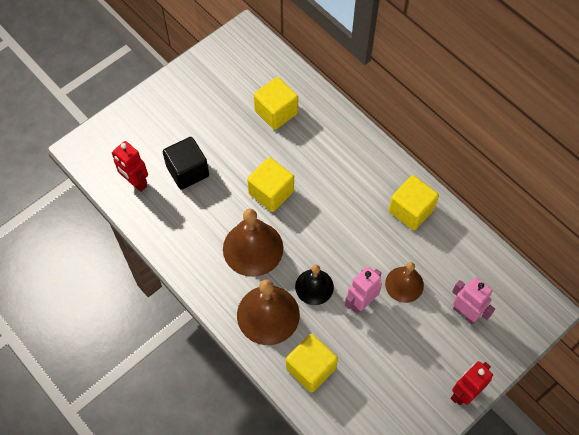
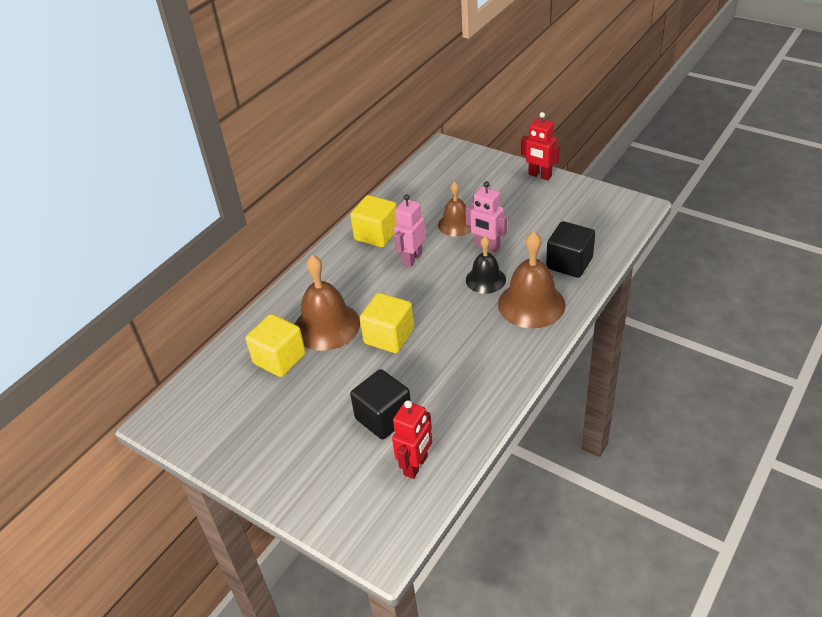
camera: 100 degrees left, 20 degrees down
brown bell [223,209,283,277] -> brown bell moved to [295,255,360,351]
yellow cube [286,334,338,392] -> black cube [546,221,595,278]
pink robot [452,277,495,324] -> pink robot moved to [394,194,426,267]

